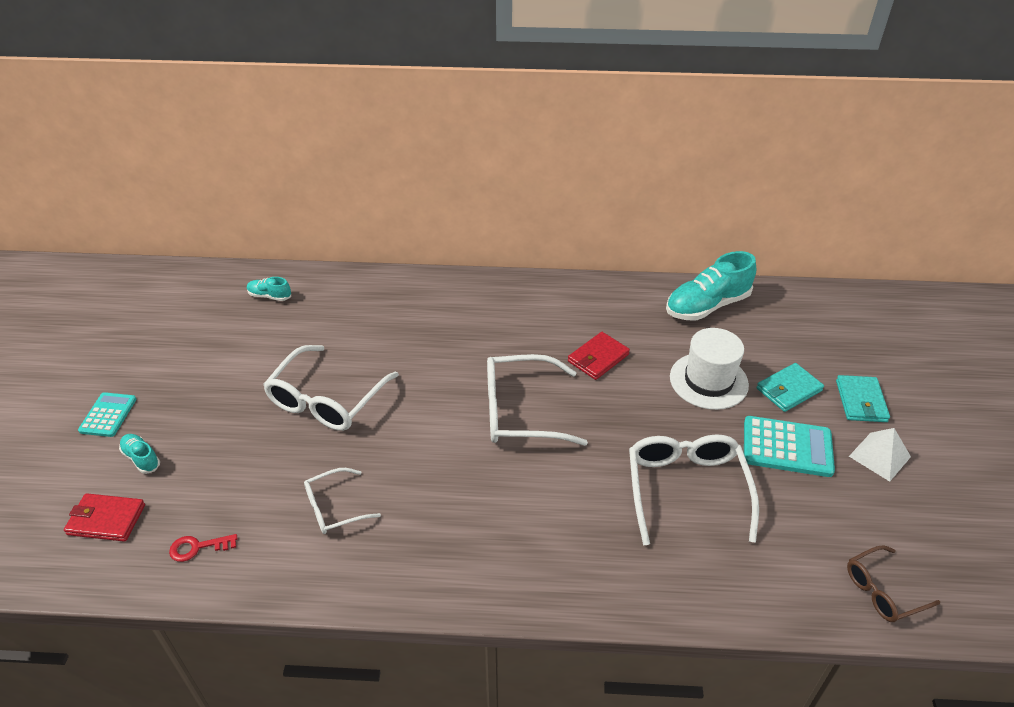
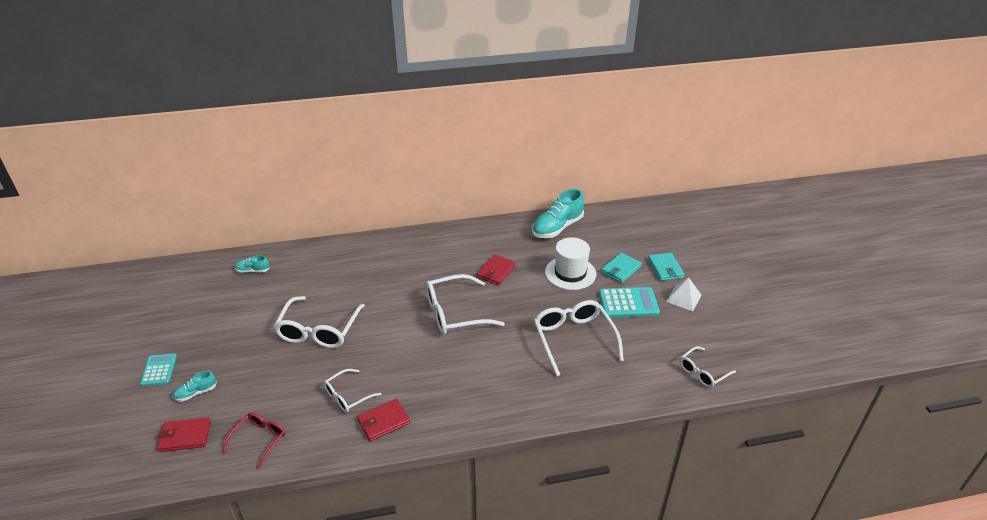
camera: 15 degrees left, 5 degrees down
turquoise shoe [119,434,160,474] -> turquoise shoe turned 60 degrees counterclockwise [172,371,217,401]
red key [169,534,237,562] -> red glasses [223,413,285,469]
brown glasses [847,546,940,622] -> white glasses [680,346,736,388]
none -> red wallet [357,399,410,442]

